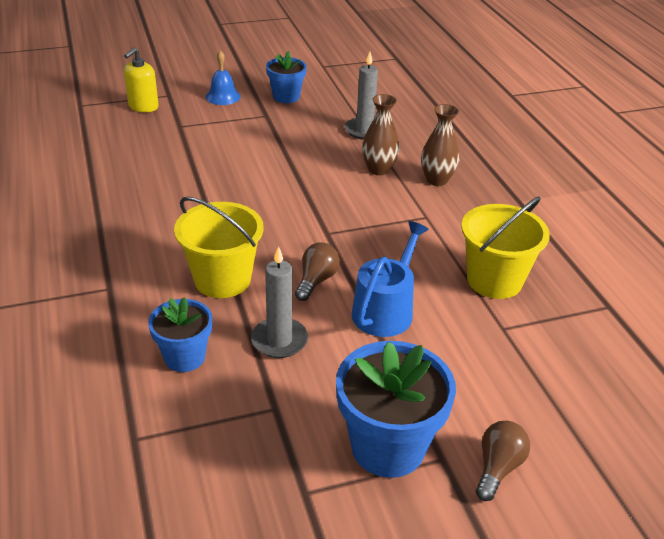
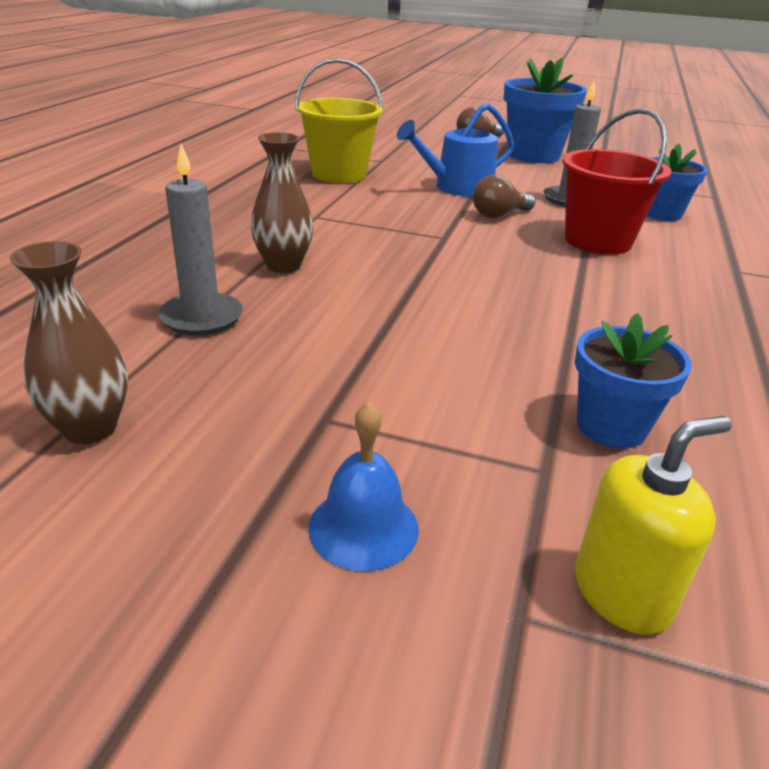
camera: 145 degrees left, 5 degrees down
yellow bucket [174,197,264,298] -> red bucket [563,108,672,255]
blue flower pot [266,51,307,103] -> blue flower pot moved to [575,313,692,449]
brown vase [421,104,459,186] -> brown vase moved to [10,241,128,444]

